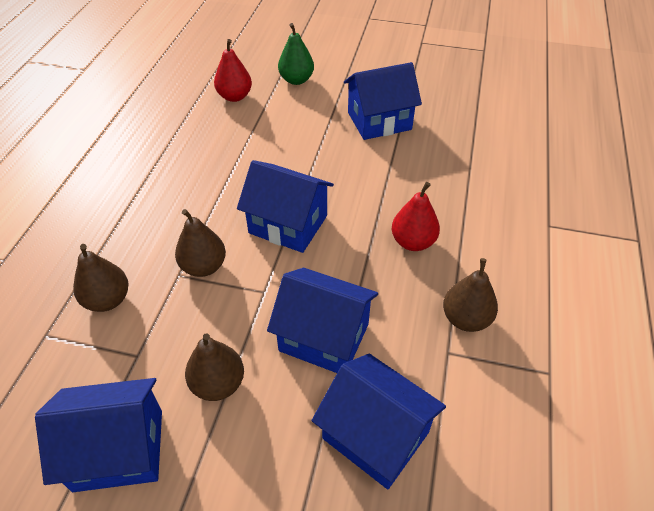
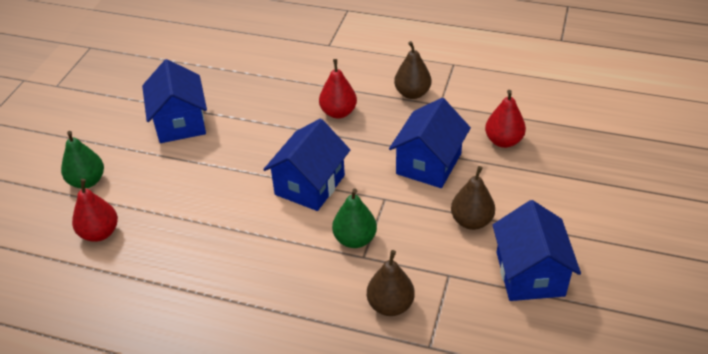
camera: 85 degrees left, 5 degrees down
brown pear [175,209,226,277] -> green pear [332,189,377,248]
blue house [312,354,446,489] -> red pear [485,90,526,148]

